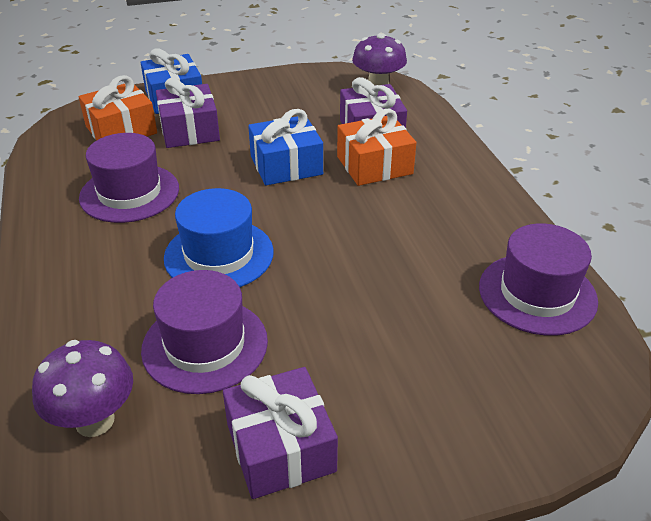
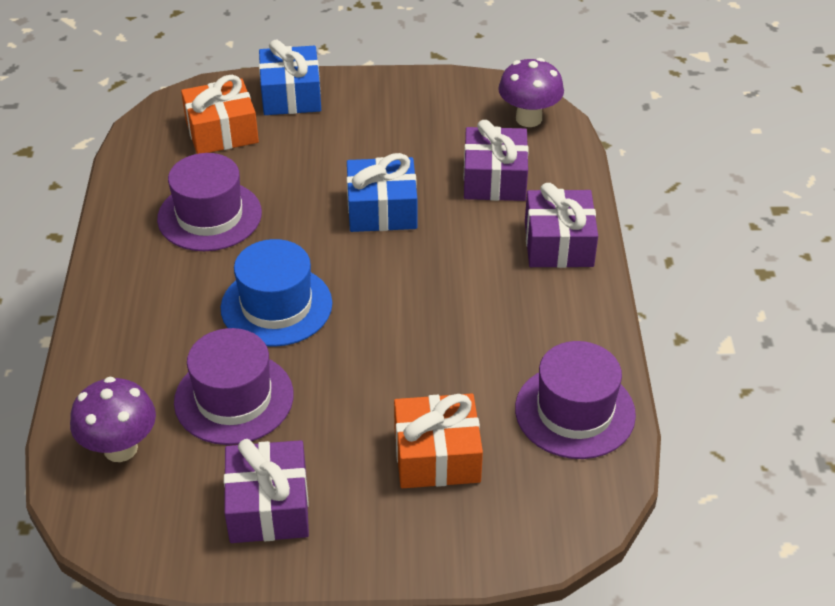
camera: 15 degrees right, 5 degrees up
purple gift [156,78,220,148] -> purple gift moved to [525,183,598,268]
orange gift [337,109,416,186] -> orange gift moved to [394,394,483,488]

